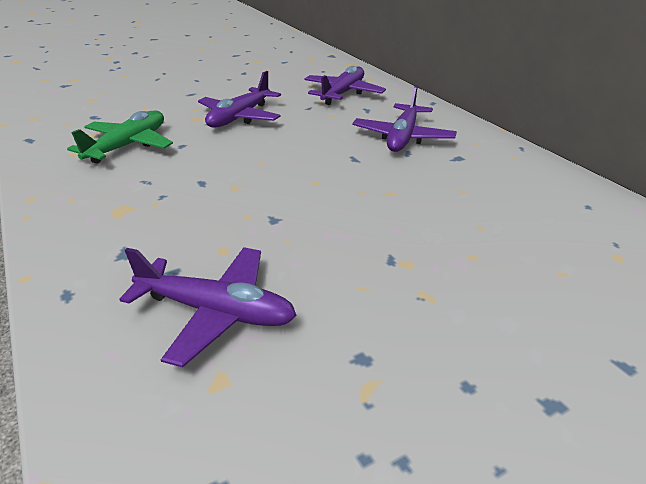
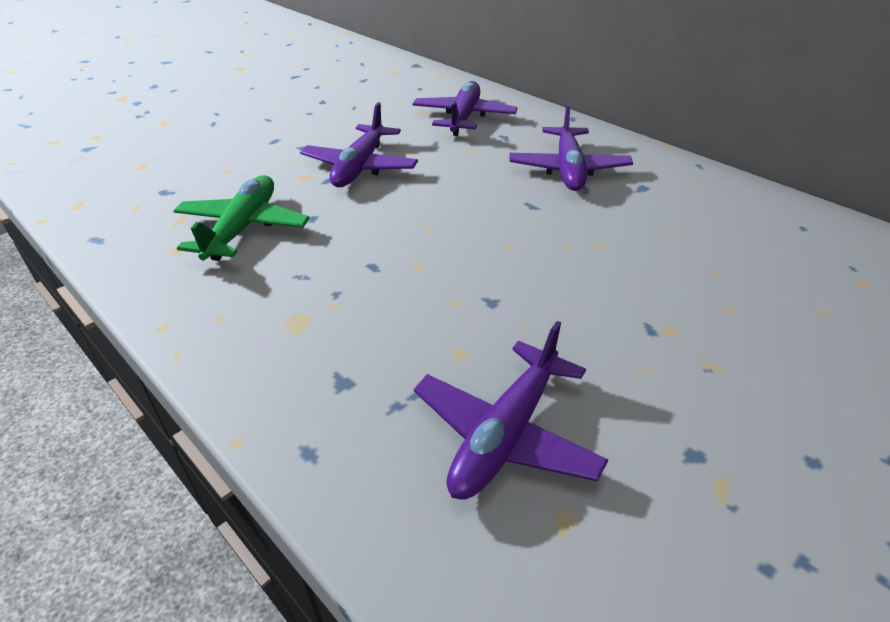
camera: 15 degrees left, 5 degrees up
purple plane [119,247,297,368] -> purple plane turned 120 degrees clockwise [414,321,608,499]

